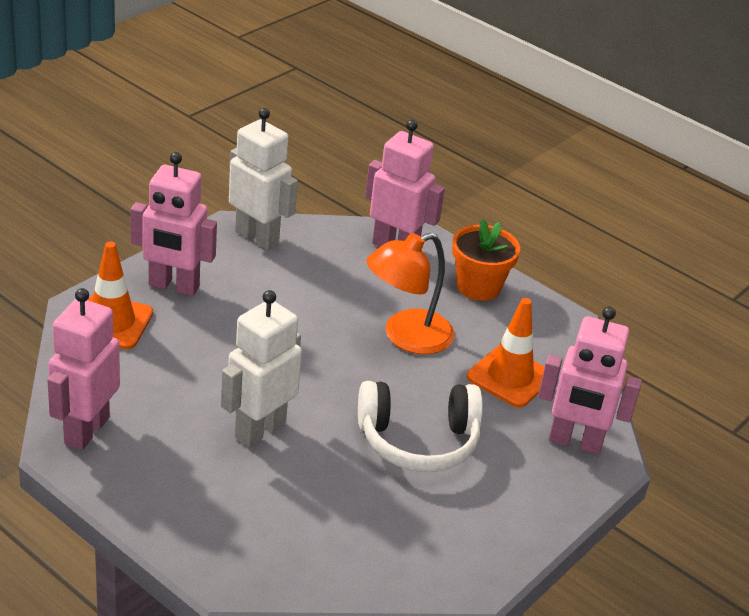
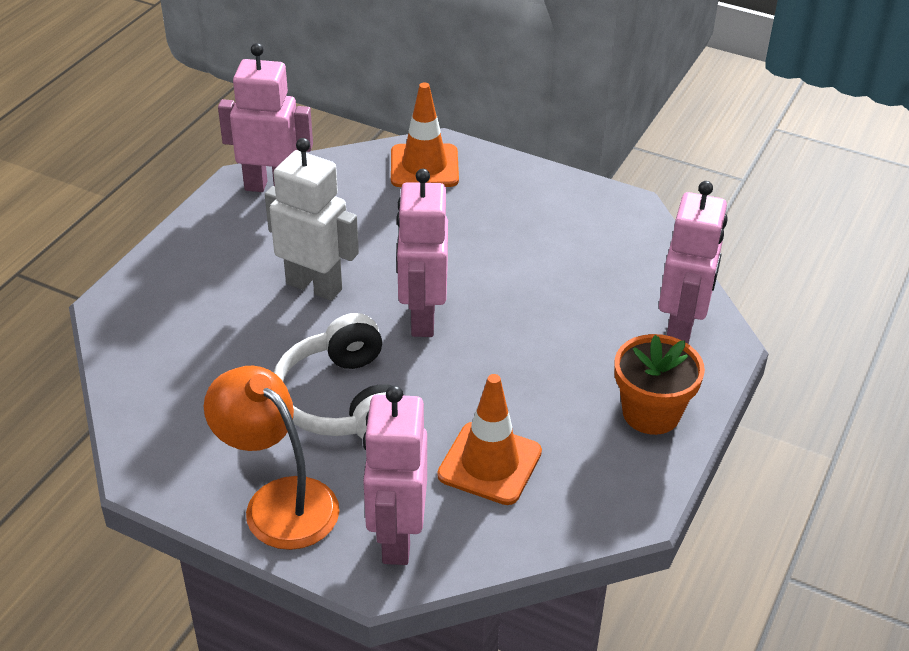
camera: 80 degrees right, 5 degrees up
pink robot [131,152,217,296] -> pink robot moved to [396,169,448,337]
white robot [229,108,298,250] -> none
orange lamp [366,233,455,355] -> orange lamp moved to [204,366,339,550]

